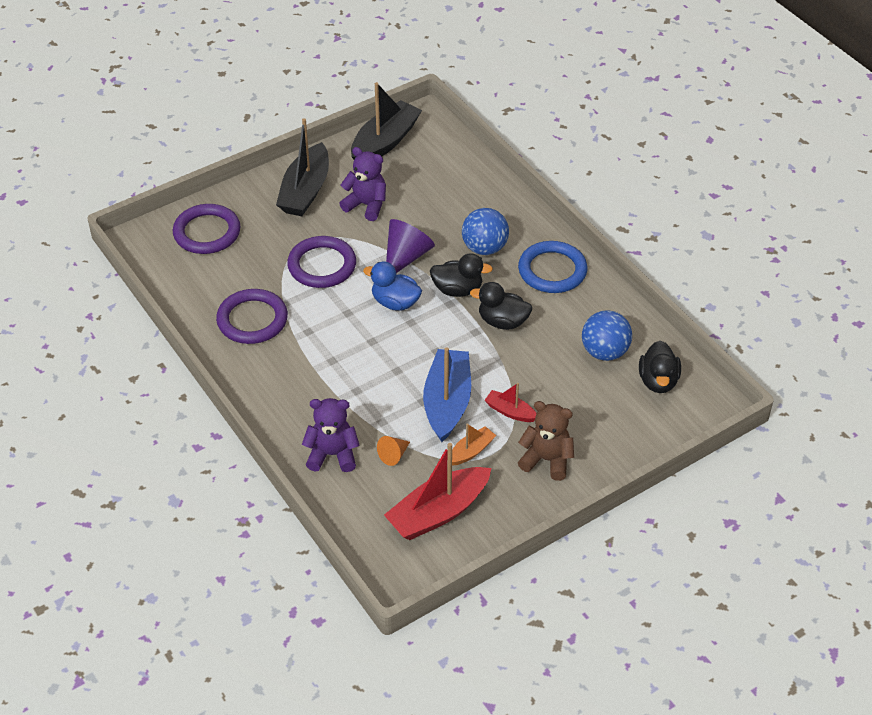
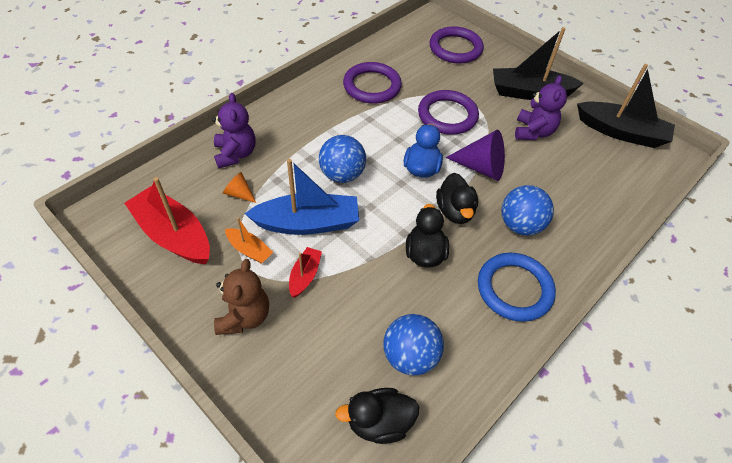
camera: 75 degrees right, 5 degrees up
none -> blue ball [319,135,366,183]

